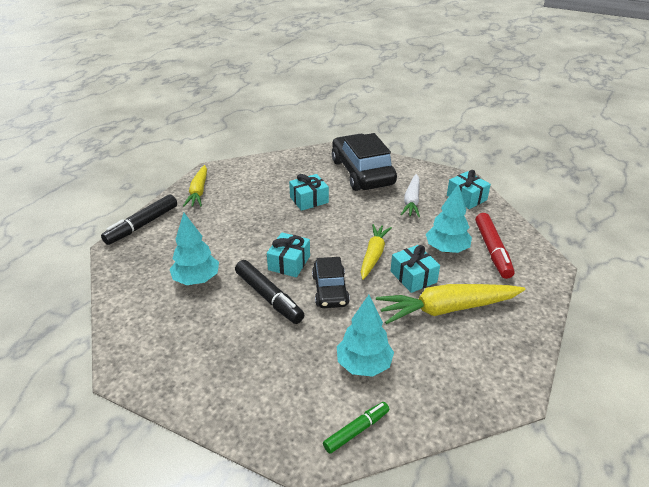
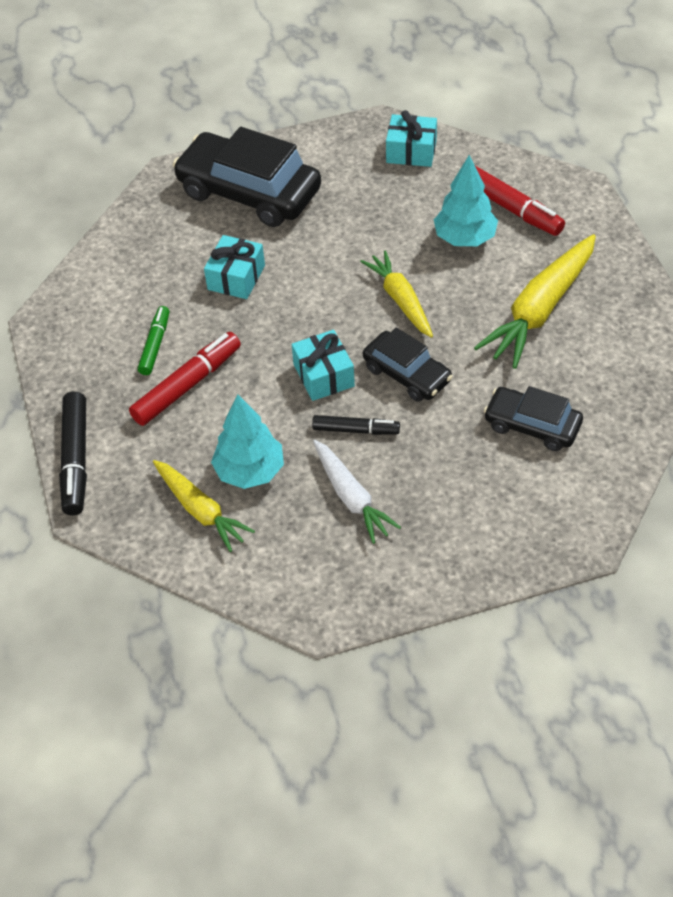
camera: 40 degrees left, 15 degrees up
yellow carrot [183,165,207,207] -> yellow carrot moved to [153,460,255,552]
black marker [235,260,304,324] -> black marker [312,415,400,435], size x0.62
green marker [323,402,389,454] -> green marker moved to [138,306,169,375]
turquoise tree [337,295,394,377] -> black car [484,386,583,451]
turquoise gift [391,245,440,293] -> none
white carrot [401,174,420,217] -> white carrot moved to [313,440,401,544]
none -> red marker [129,332,241,426]

